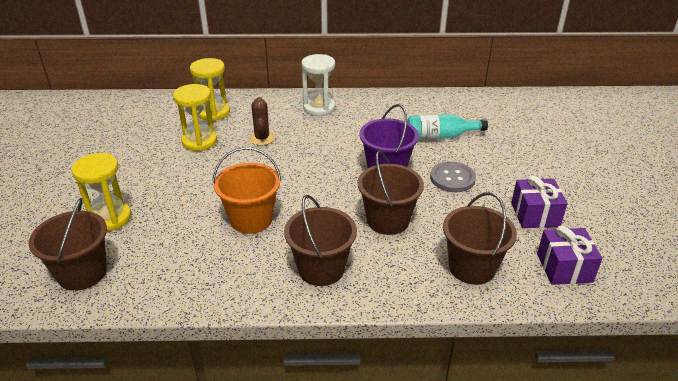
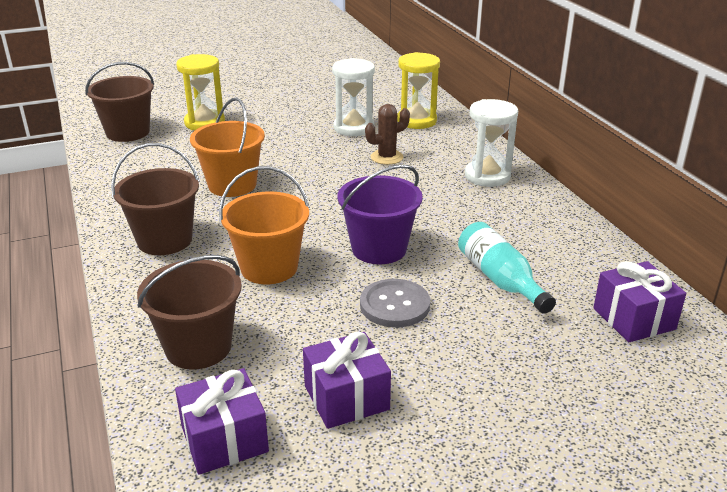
camera: 70 degrees right, 5 degrees down
yellow hourglass [173,84,217,151] -> white hourglass [332,58,375,136]
brown bucket [357,150,424,235] -> orange bucket [219,166,310,284]
none -> purple gift [593,261,686,342]

